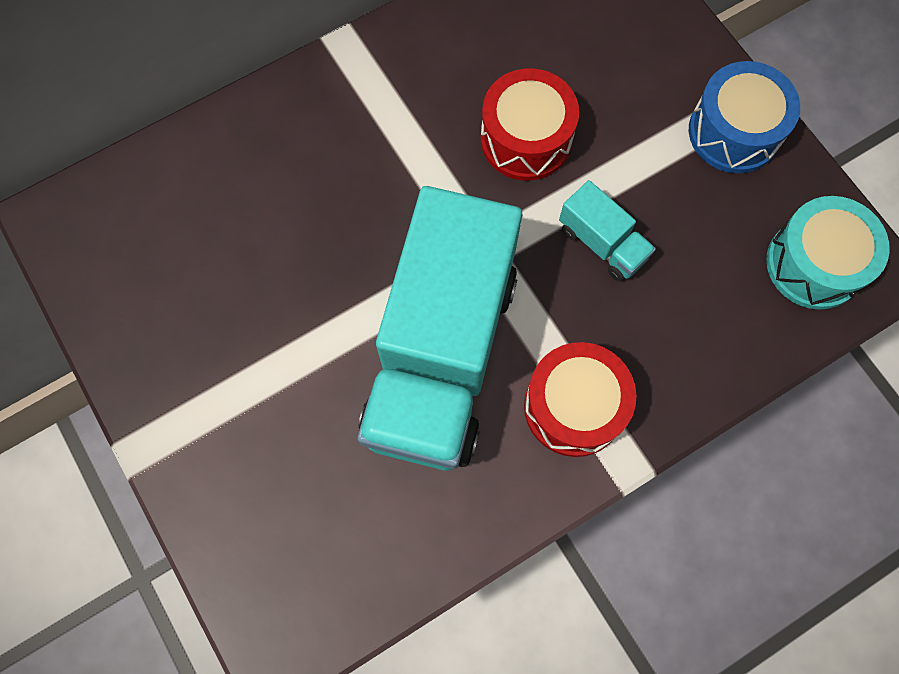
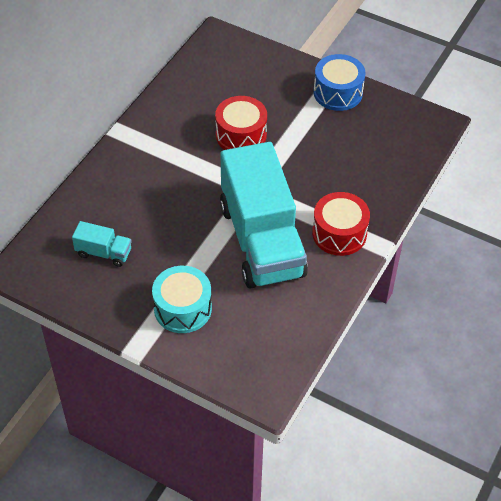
camera: 30 degrees left, 20 degrees down
turquoise truck [559,180,656,282] -> turquoise truck moved to [72,221,132,267]
turquoise drum [766,196,890,310] -> turquoise drum moved to [152,266,212,333]

